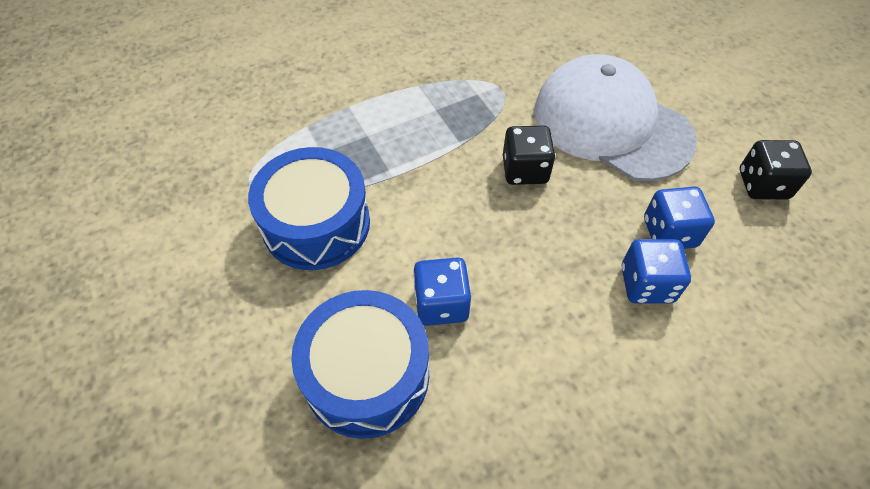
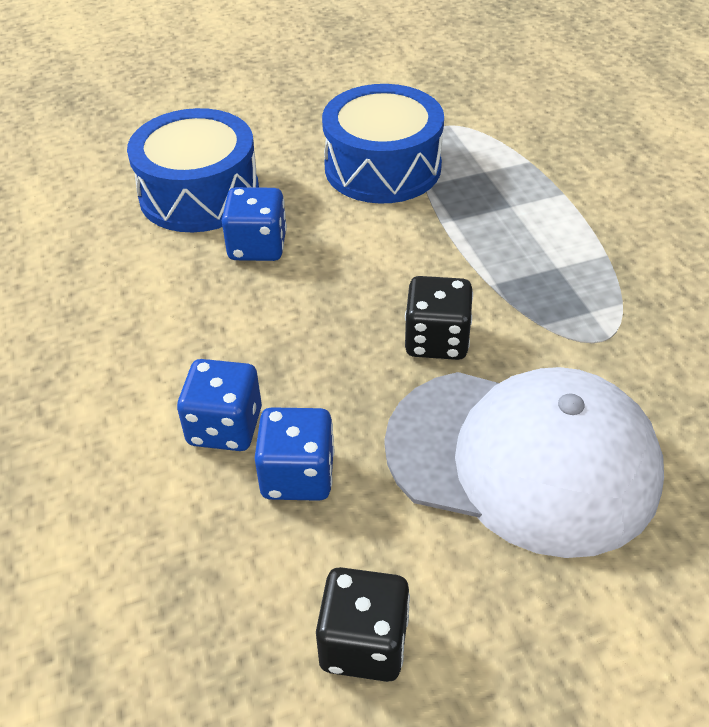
camera: 100 degrees right, 10 degrees down
white cap [534,54,697,181] -> white cap turned 60 degrees clockwise [384,367,664,558]

